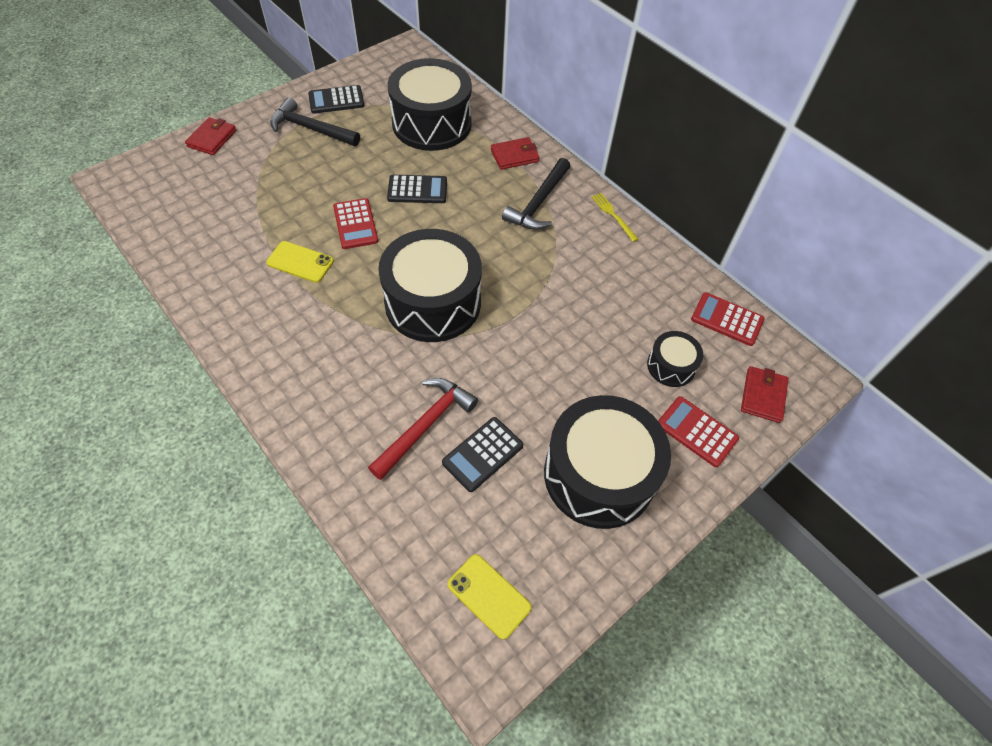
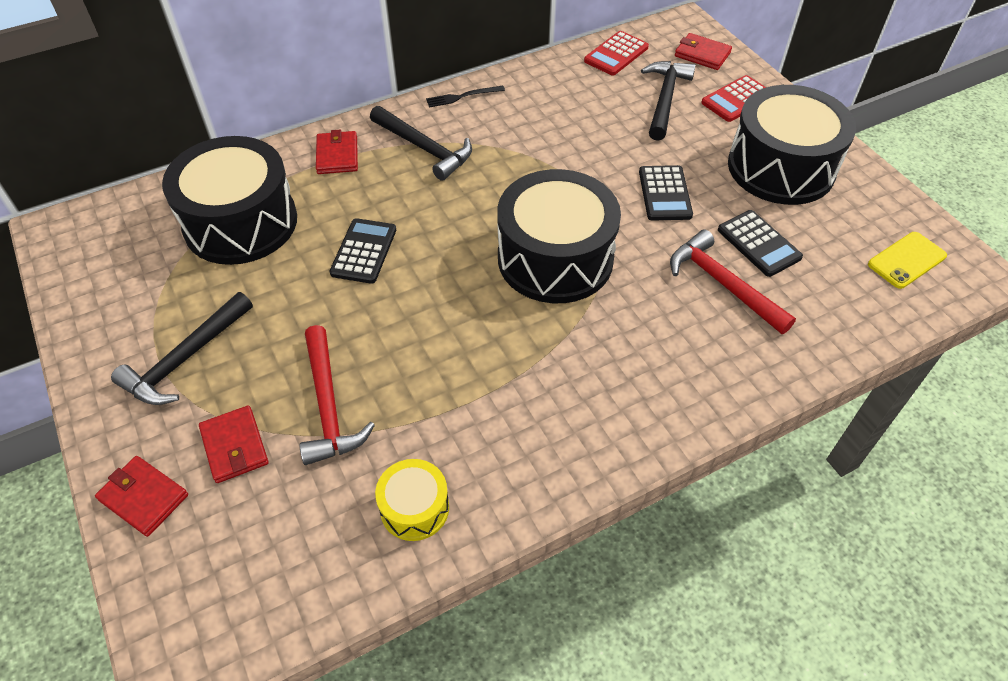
camera: 75 degrees left, 5 degrees down
yellow phone [266,241,334,283] -> none
black calculator [308,85,365,114] -> black calculator moved to [639,165,693,221]
red calculator [333,198,378,249] -> none
yellow fork [591,193,638,242] -> black fork [426,86,505,108]
black drum [647,331,703,387] -> black hammer [641,61,696,141]
none -> red wallet [199,405,269,483]
none -> red hammer [300,325,375,465]
none -> yellow drum [375,459,449,541]

